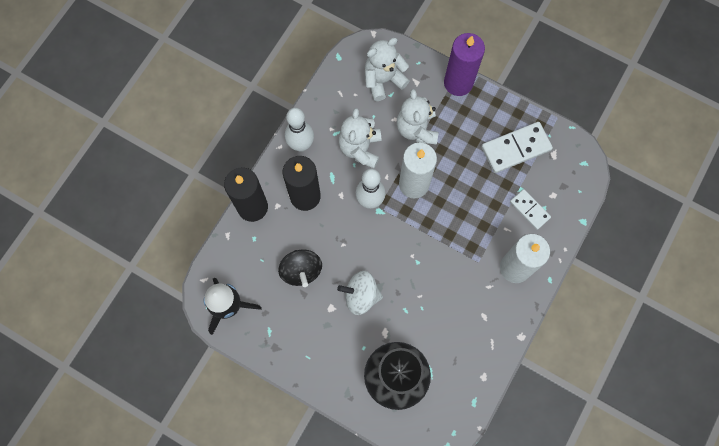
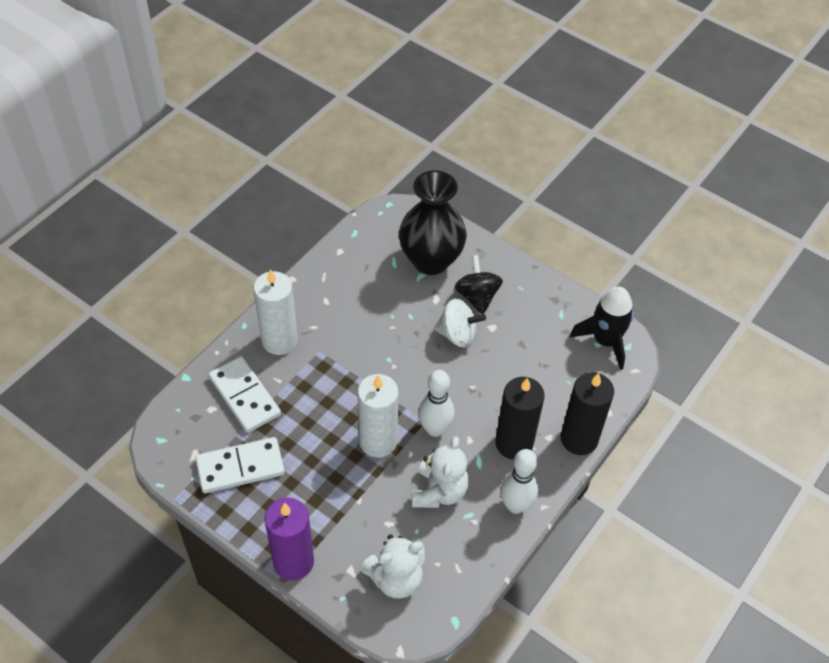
camera: 175 degrees left, 20 degrees down
black spinning top [278,250,322,287] -> black spinning top moved to [455,255,503,314]
white teddy bear [397,89,439,145] -> none
white domino [510,189,551,230] -> white domino [209,356,281,433], size x1.66

